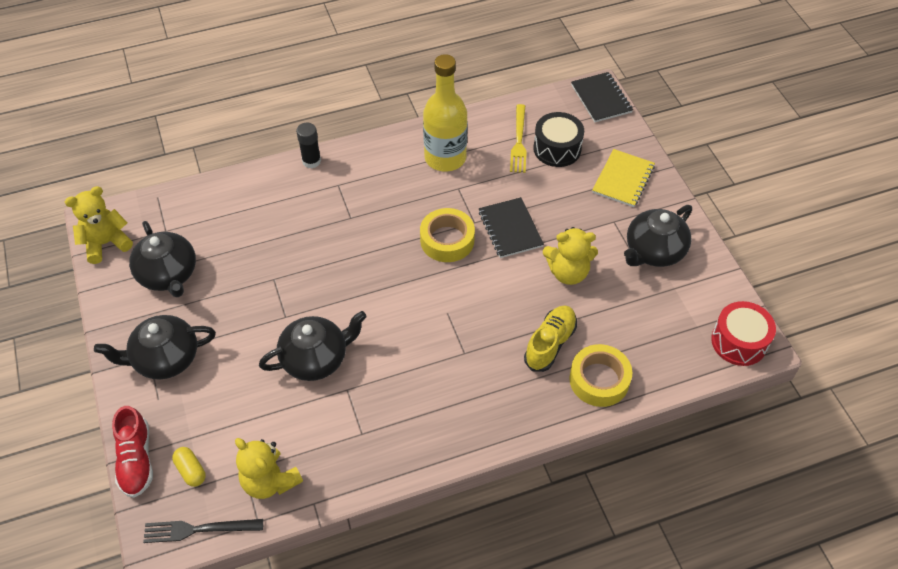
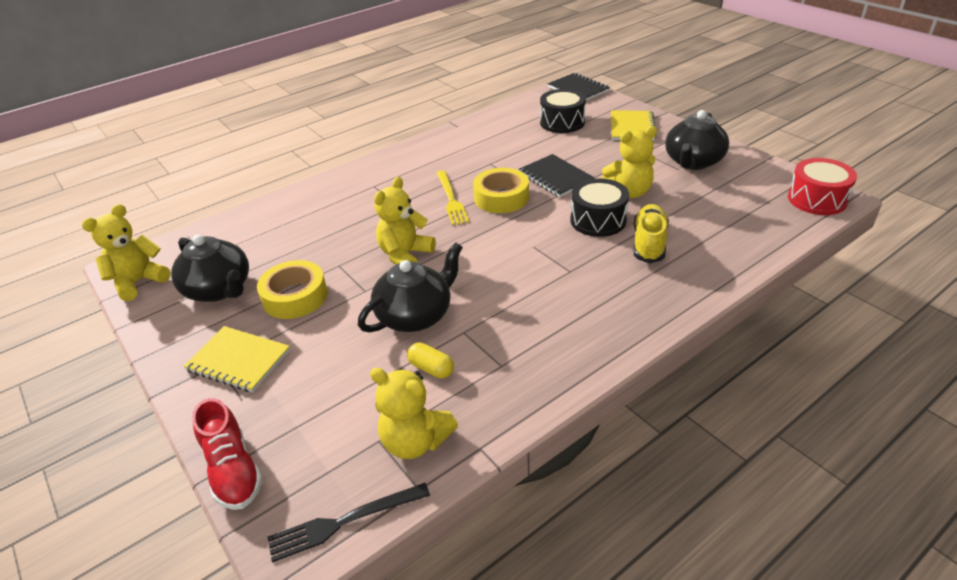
camera: 15 degrees left, 15 degrees down
black teapot [94,315,216,380] -> yellow notebook [183,326,290,392]
yellow capsule [172,447,206,487] -> yellow capsule moved to [407,342,454,379]
black glue stick [296,122,321,168] -> none
yellow bottle [423,54,468,172] -> none
yellow fork [510,104,527,173] -> yellow fork moved to [437,170,469,226]
yellow tape [569,344,632,407] -> yellow tape moved to [257,260,328,319]
none -> yellow teddy bear [374,177,436,265]
none -> black drum [571,178,629,237]

